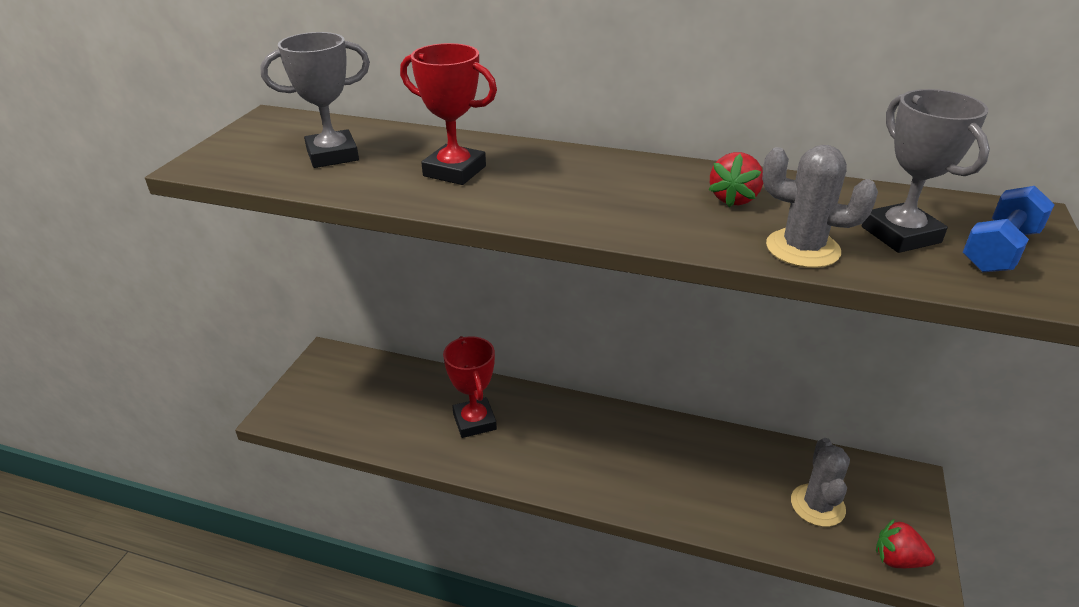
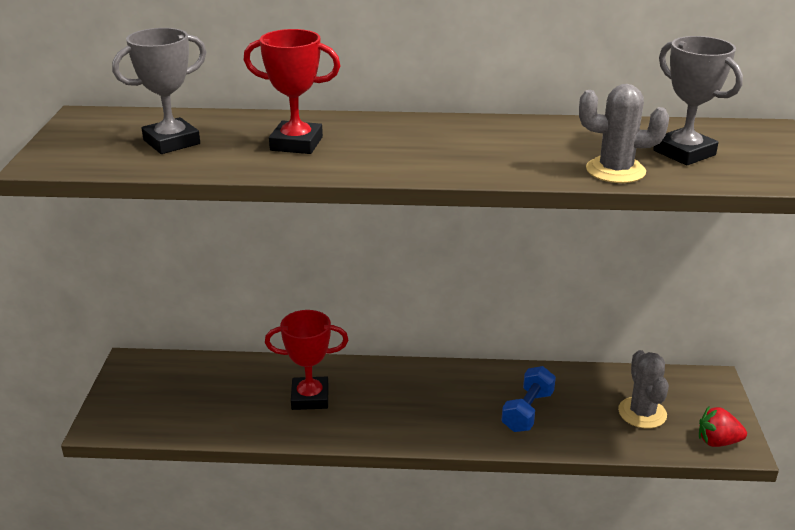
camera: 15 degrees left, 5 degrees down
red trophy [443,336,497,438] -> red trophy turned 60 degrees counterclockwise [265,310,348,410]
red strawberry [709,152,764,207] -> none
blue dumbbell [962,186,1055,272] -> blue dumbbell moved to [501,366,556,432]

